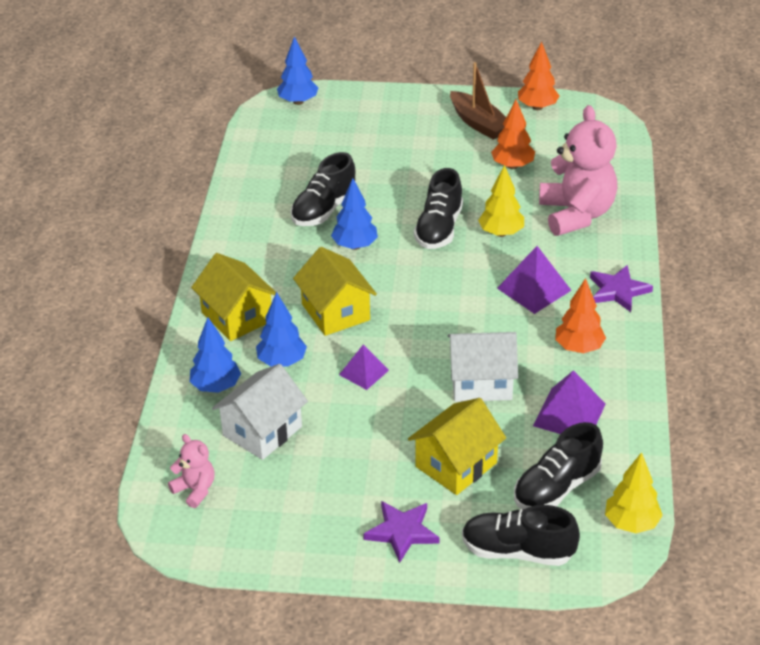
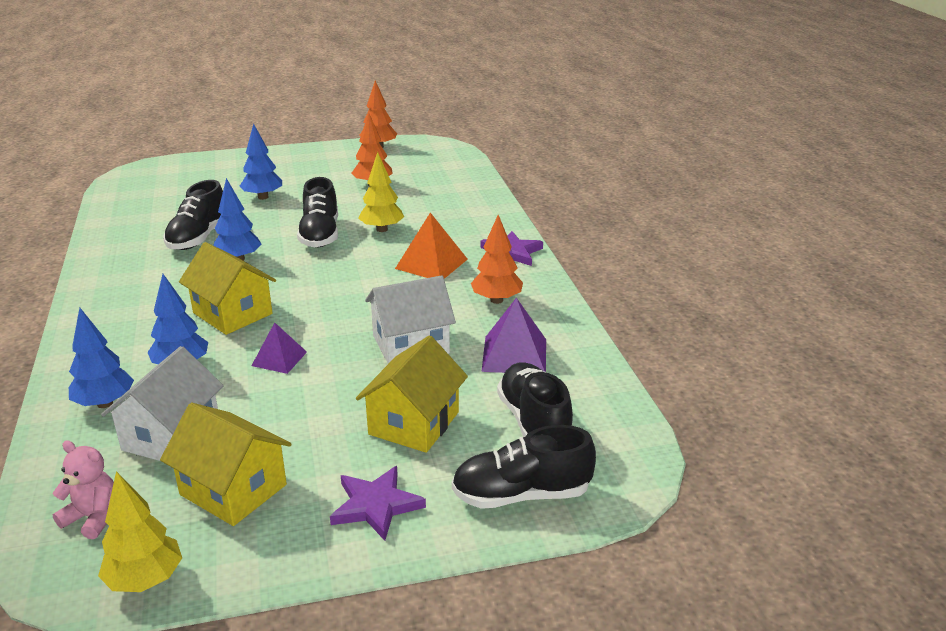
camera: 20 degrees left, 10 degrees down
yellow house [191,253,276,341] -> yellow house moved to [160,403,292,526]
blue tree [277,36,318,105] -> blue tree moved to [240,123,282,200]
brown boat [450,62,506,140] -> none
purple pyramid [497,246,572,314] -> orange pyramid [395,213,468,279]
black shoe [514,422,603,509] -> black shoe turned 135 degrees clockwise [497,362,573,437]
pink teddy bear [539,105,617,236] -> none
yellow tree [605,452,663,533] -> yellow tree moved to [98,471,182,592]

